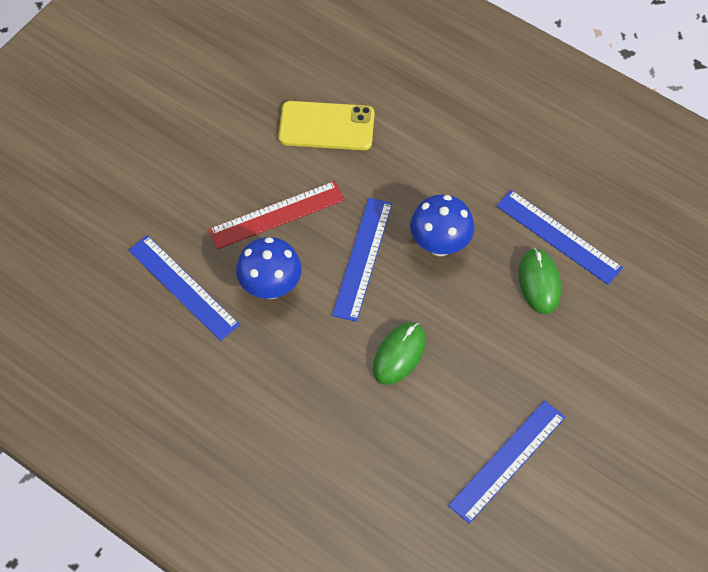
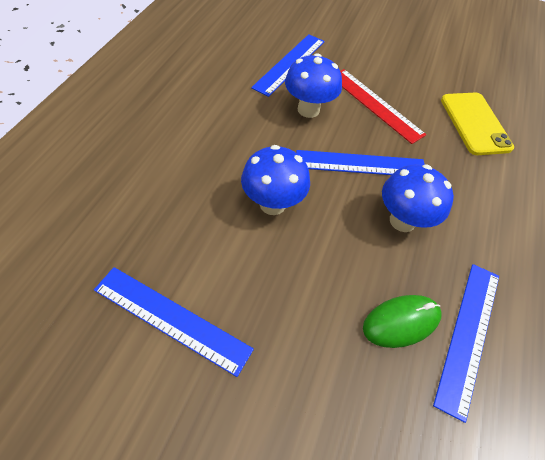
camera: 70 degrees right, 5 degrees down
green mouse [373,322,426,385] -> blue mushroom [241,145,310,215]

